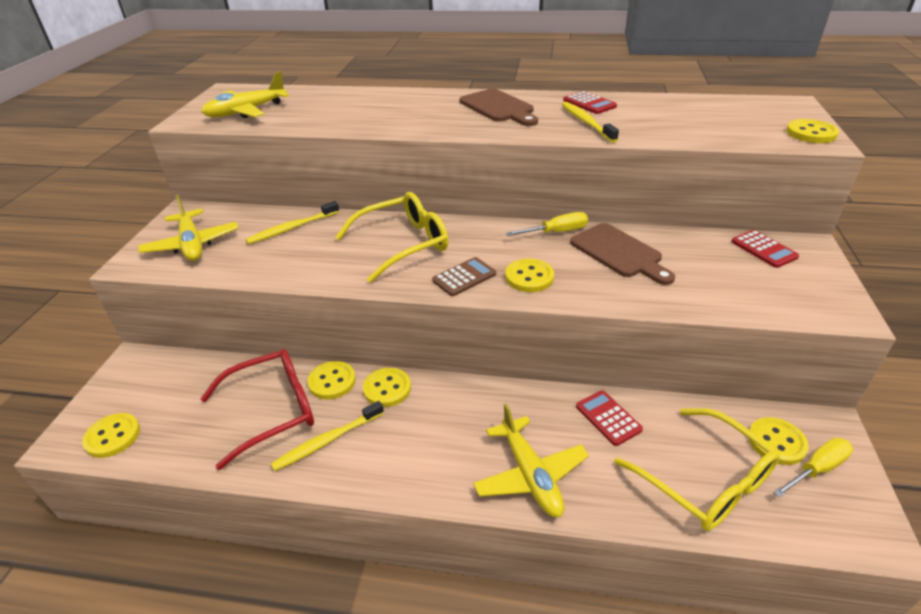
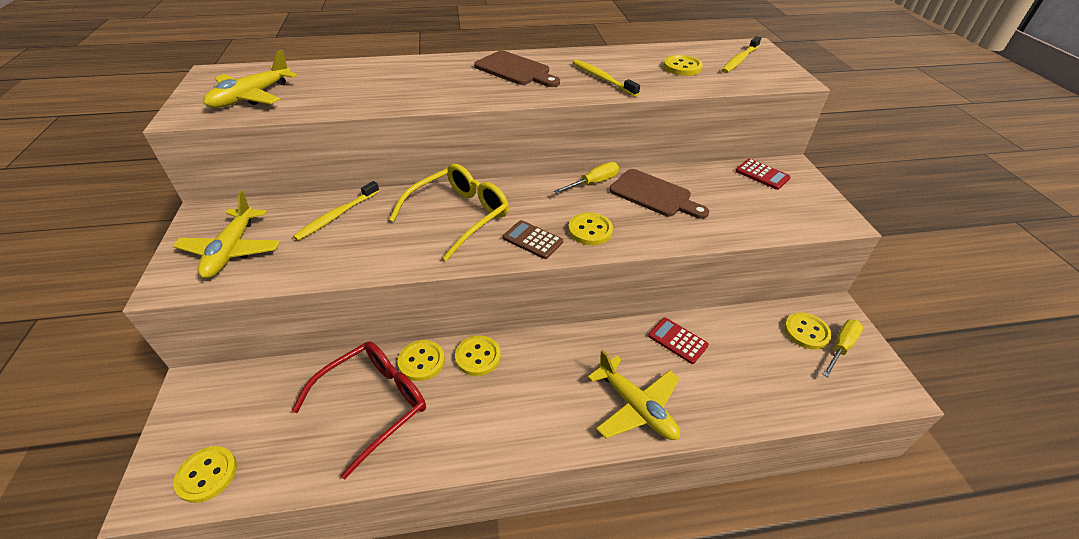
camera: 20 degrees left, 5 degrees up
yellow plane [138,195,238,261] -> yellow plane turned 45 degrees clockwise [173,191,280,278]
yellow toothbrush [271,401,384,471] -> yellow toothbrush moved to [722,36,761,73]
brown calculator [432,257,496,296] -> brown calculator turned 90 degrees counterclockwise [503,220,563,259]
red calculator [563,91,617,114] -> none
yellow glasses [614,408,780,531] -> none
yellow button [786,119,839,143] -> yellow button moved to [663,55,703,76]

